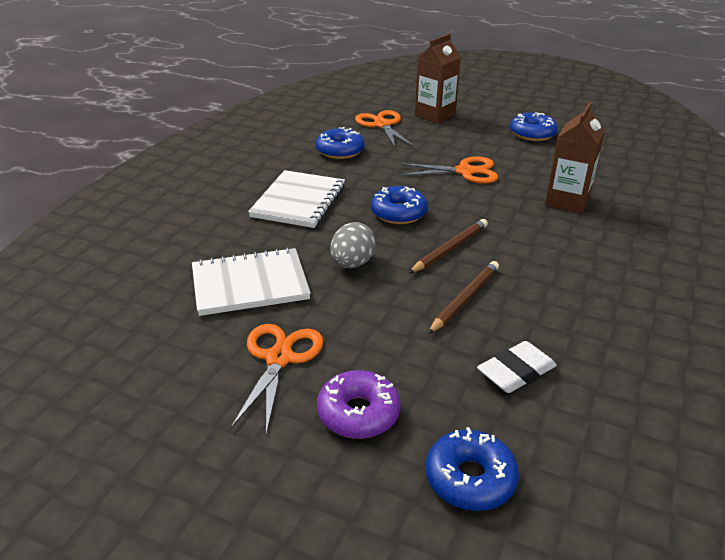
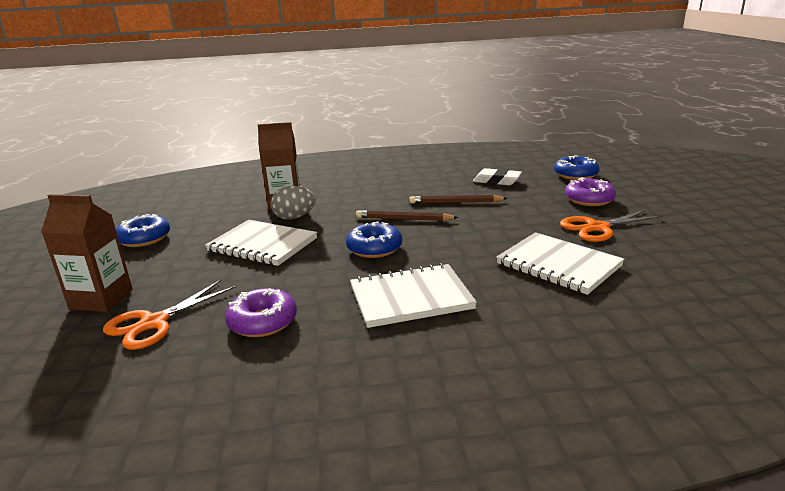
camera: 120 degrees left, 10 degrees down
blue donut [316,127,364,159] -> purple donut [225,288,297,337]
grey egg [330,222,376,268] -> grey egg moved to [271,186,315,220]
orange scissors [398,156,498,183] -> white notebook [205,220,317,266]

